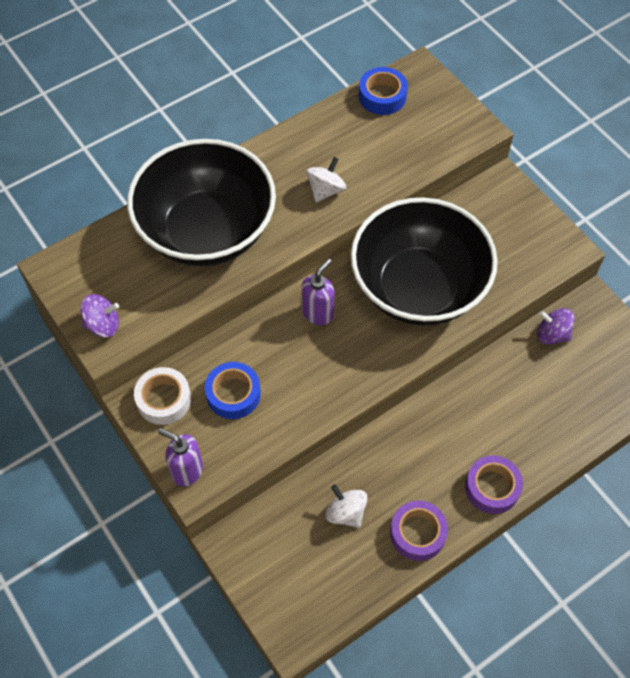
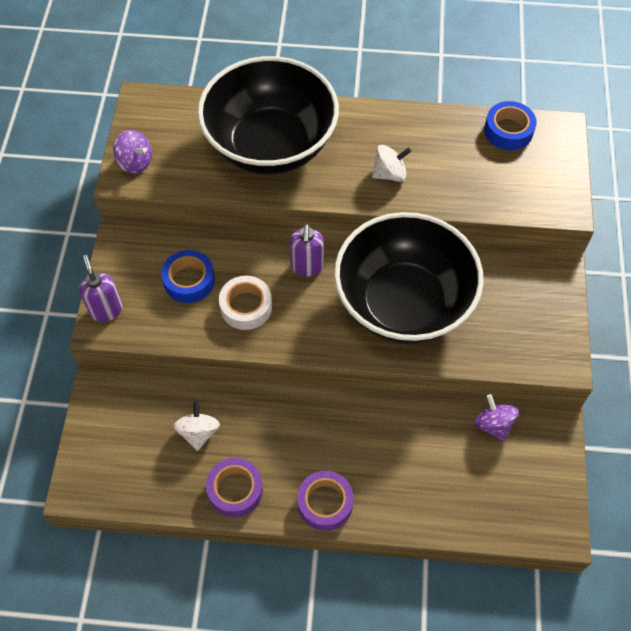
camera: 40 degrees right, 0 degrees up
white tape [134,367,191,425] -> white tape moved to [219,276,272,330]
purple soap dispenser [302,259,334,325] -> purple soap dispenser turned 105 degrees clockwise [290,224,324,277]

